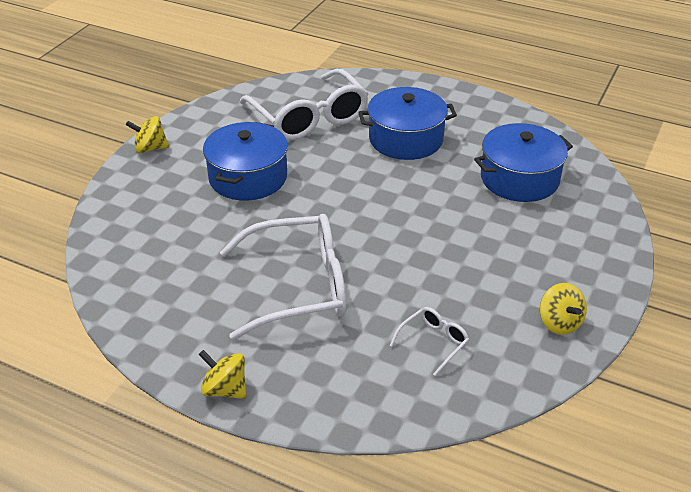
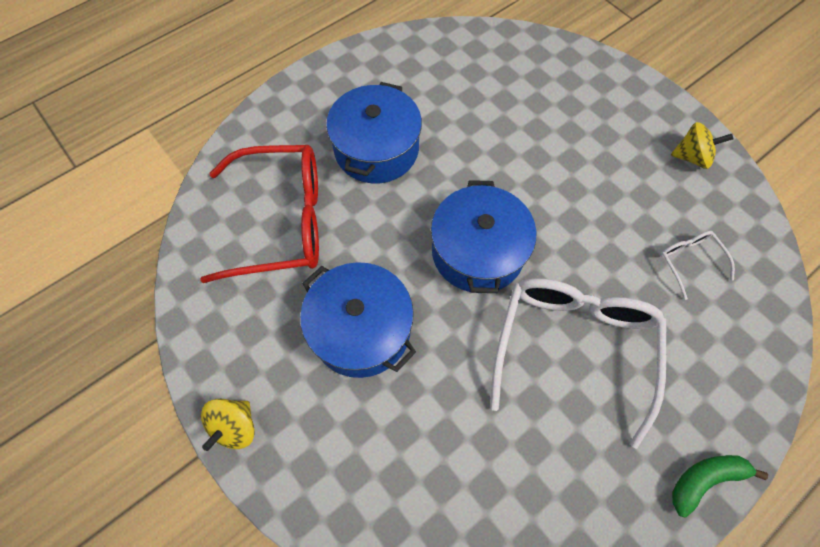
camera: 65 degrees left, 25 degrees up
yellow spinning top [198,350,247,399] -> green banana [672,455,768,518]
white glasses [240,69,368,141] -> red glasses [200,145,319,283]
blue pot [474,123,573,202] -> blue pot moved to [431,180,536,293]

